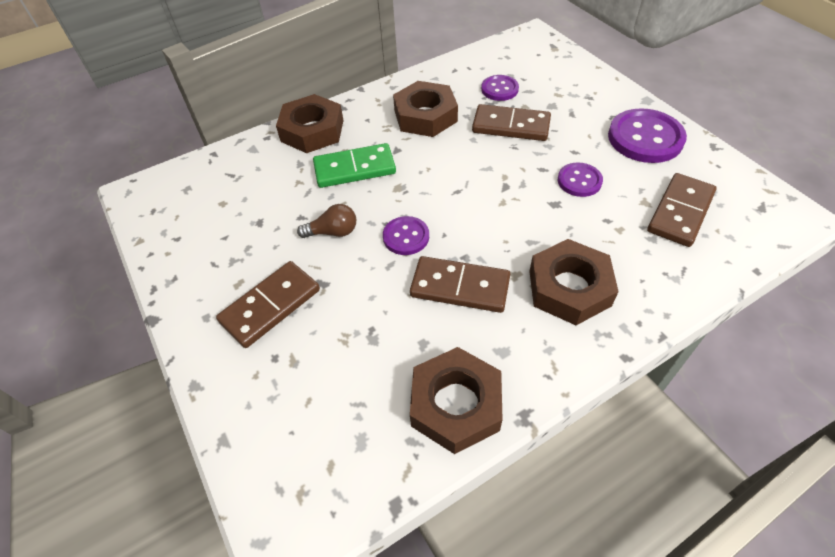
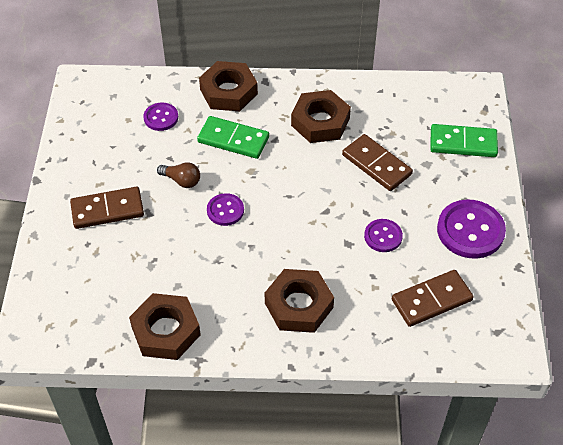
camera: 30 degrees right, 0 degrees up
brown domino [410,256,510,313] -> none
purple button [481,75,519,101] -> purple button moved to [143,103,178,131]
none -> green domino [430,124,498,157]

